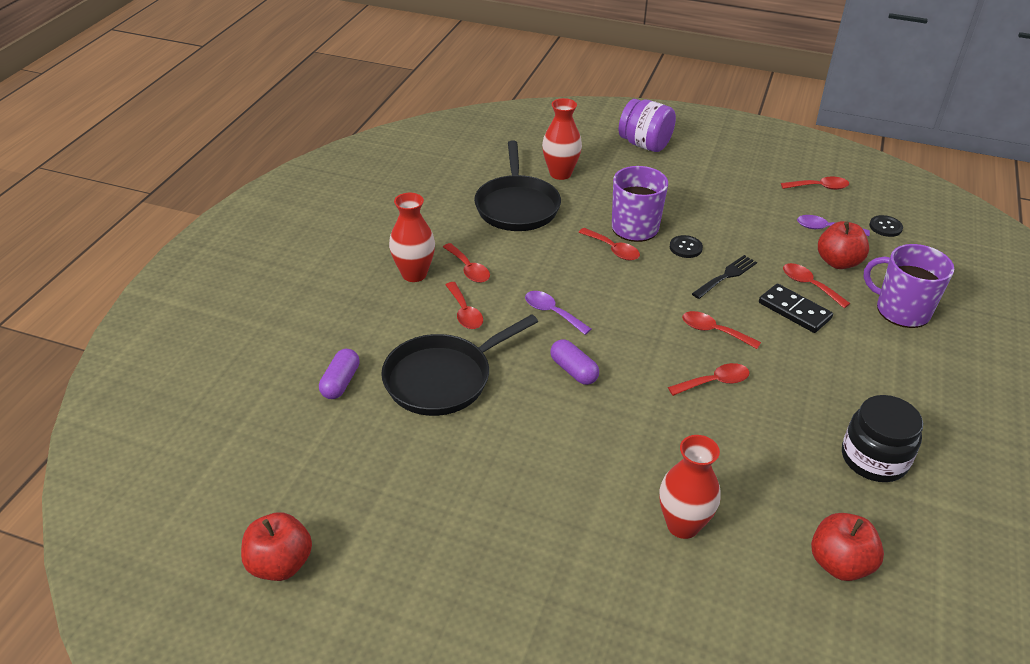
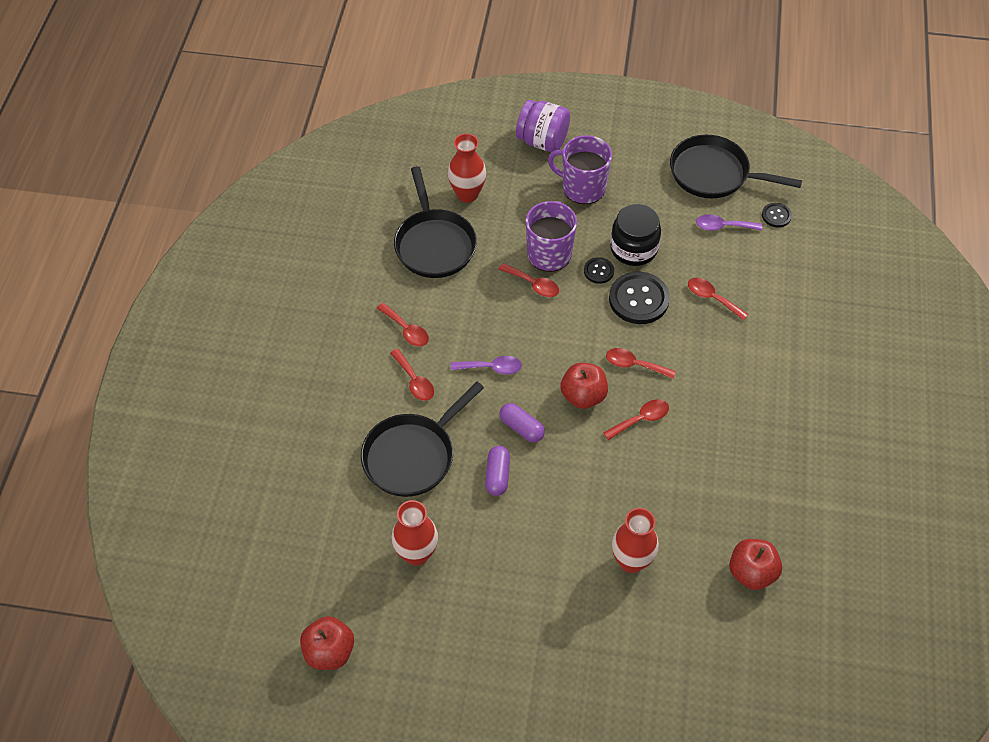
camera: 10 degrees left, 15 degrees up
purple capsule [319,349,360,399] -> purple capsule moved to [485,446,510,496]
red vase [389,193,435,282] -> red vase moved to [391,500,438,566]
purple spoon [525,291,591,335] -> purple spoon turned 150 degrees clockwise [451,356,522,374]
black fork [692,255,757,299] -> black button [609,272,670,324]
black domino [759,284,833,333] -> none
red spoon [781,176,849,190] -> black pan [670,135,802,198]
red apple [818,221,869,269] -> red apple moved to [560,363,608,409]
black jar [842,395,923,482] -> black jar moved to [610,204,661,266]
purple mug [863,244,954,328] -> purple mug moved to [548,135,612,204]

